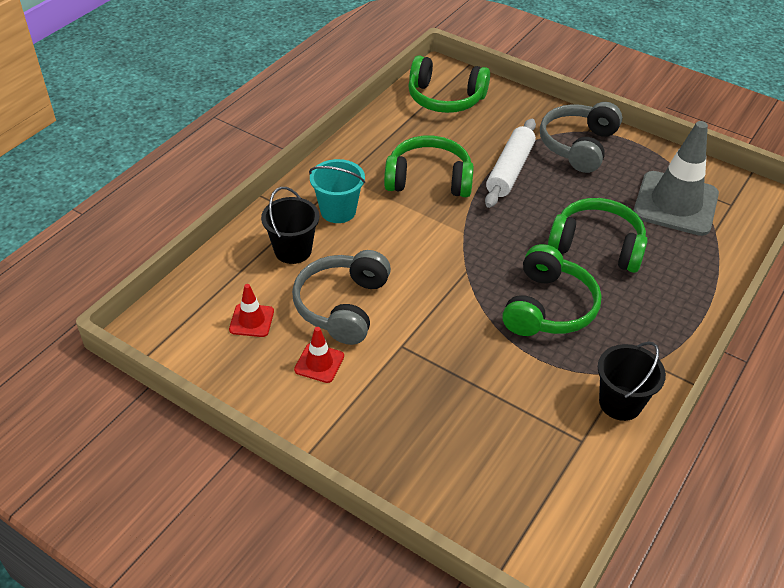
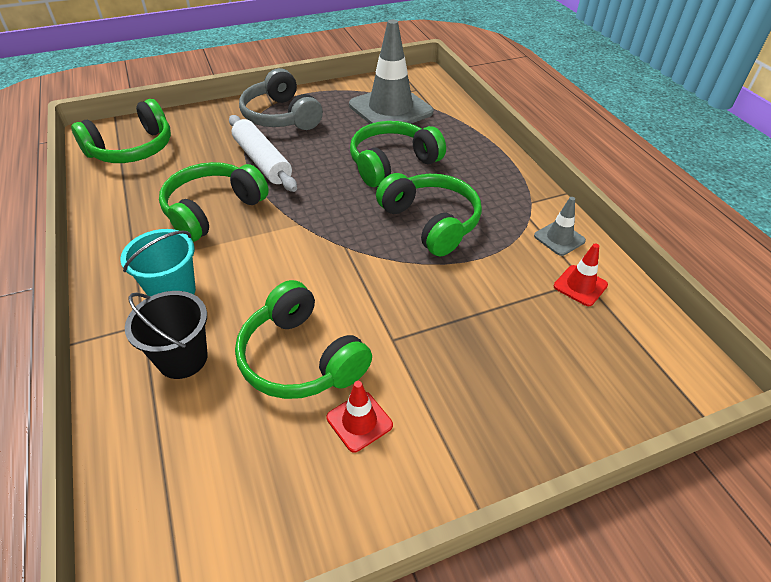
camera: 55 degrees left, 0 degrees up
red traffic cone [229,284,274,337] -> red traffic cone moved to [554,244,608,306]
grey headphones [292,250,391,345] -> green headphones [235,280,372,399]
black bucket [598,342,666,421] -> grey traffic cone [534,197,586,256]

